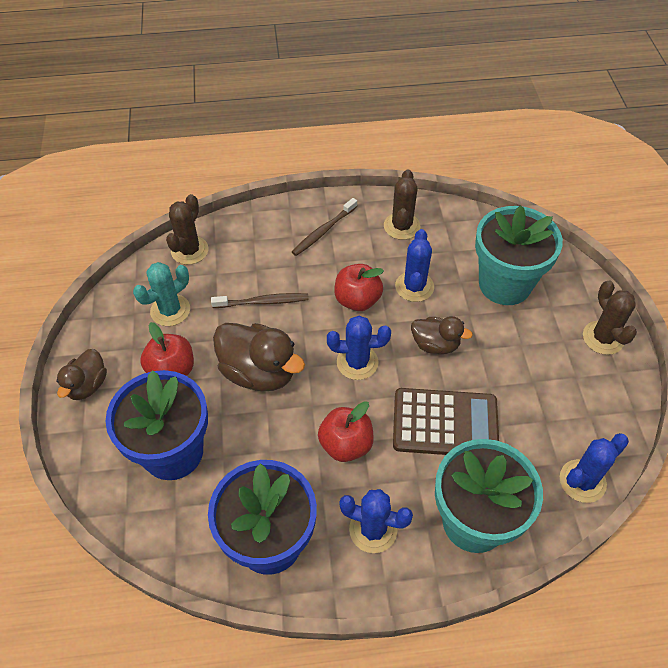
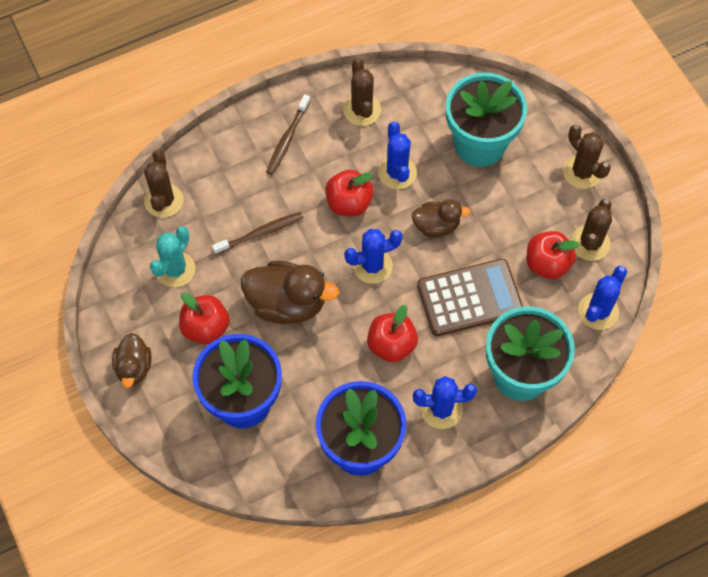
camera: 20 degrees left, 10 degrees up
none -> red apple [527,231,580,279]
none -> brown cactus [571,199,612,261]

